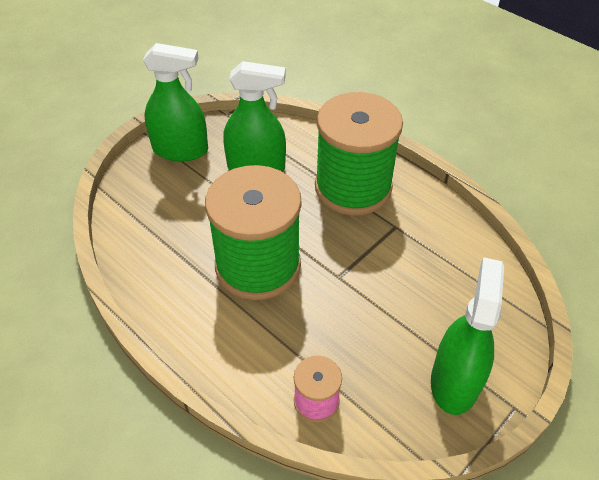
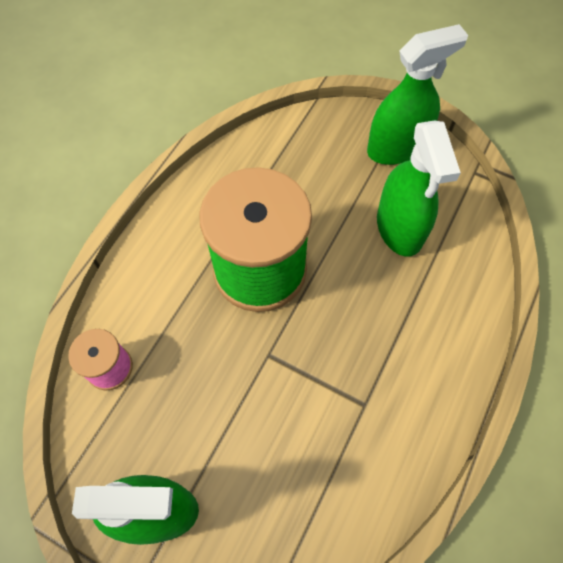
camera: 75 degrees right, 15 degrees up
green spray bottle [143,43,208,162] -> green spray bottle turned 105 degrees counterclockwise [367,24,468,165]
green spool [315,92,403,215] -> none

